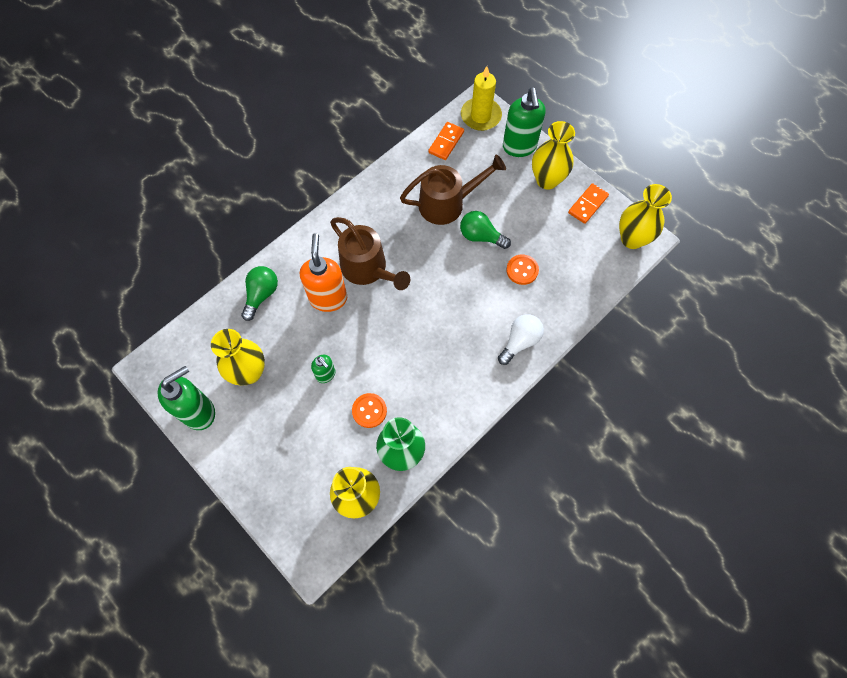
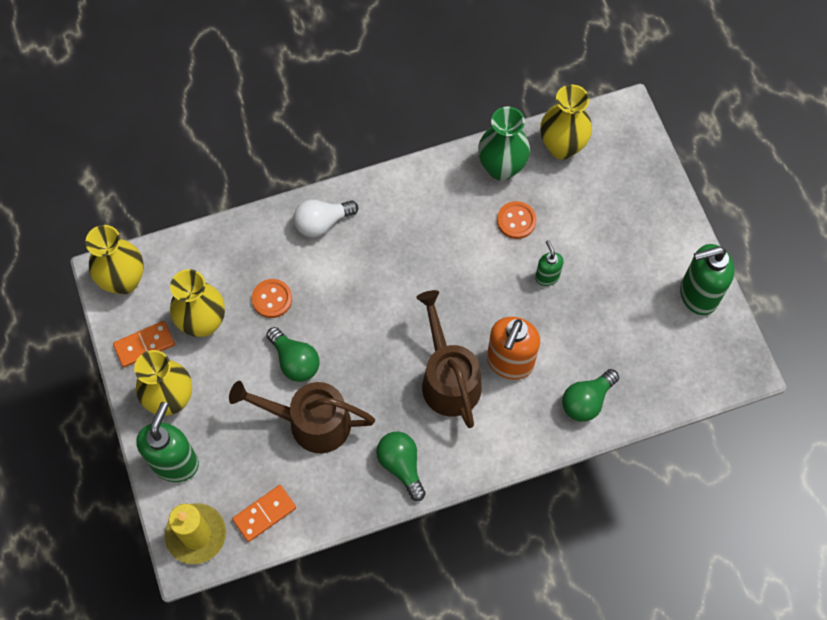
camera: 155 degrees left, 0 degrees up
yellow vase [211,329,265,385] -> yellow vase moved to [170,269,225,337]
none -> green light bulb [377,432,426,501]

